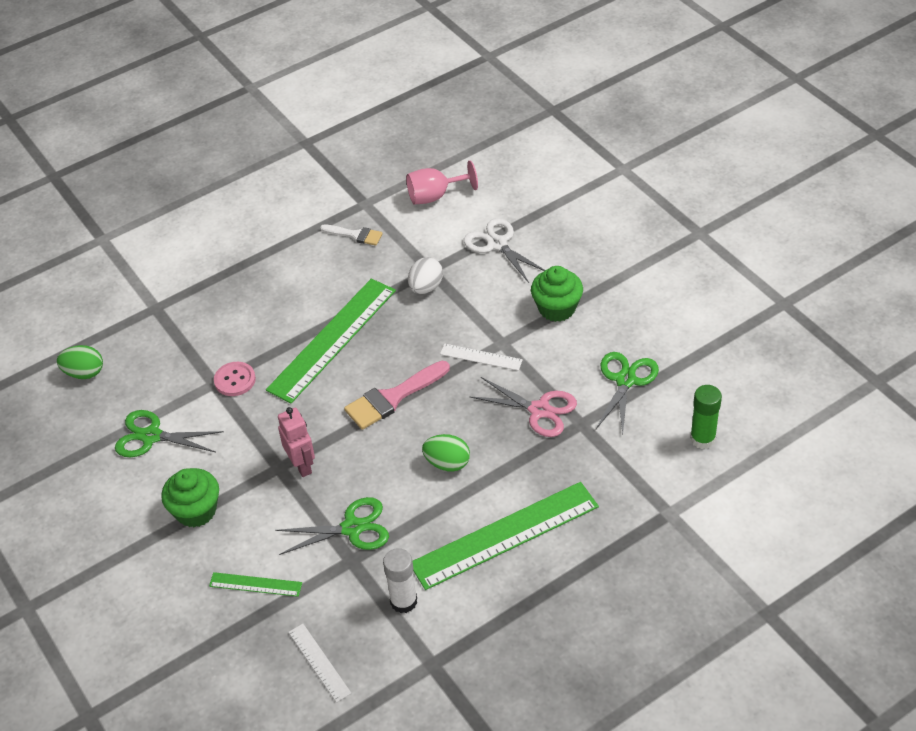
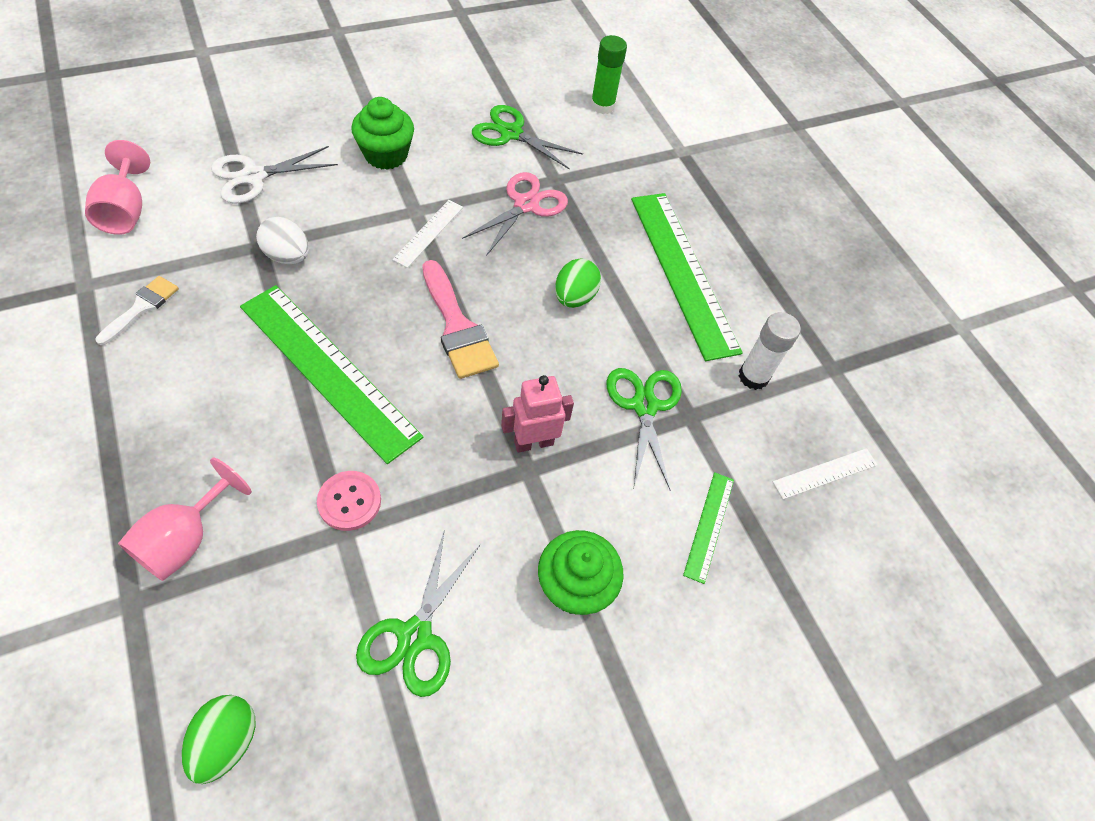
camera: 90 degrees left, 10 degrees up
none -> pink goblet [118,457,252,581]

